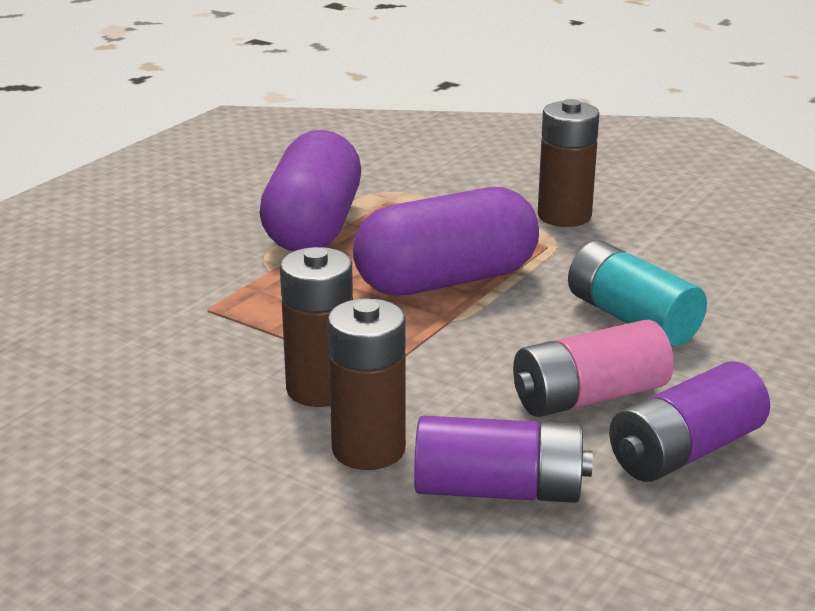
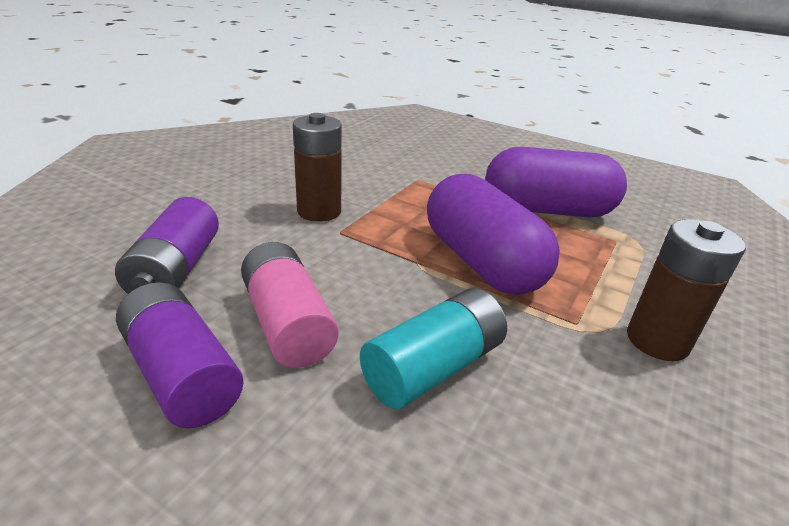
camera: 85 degrees right, 5 degrees up
brown battery [327,298,406,470] -> none

